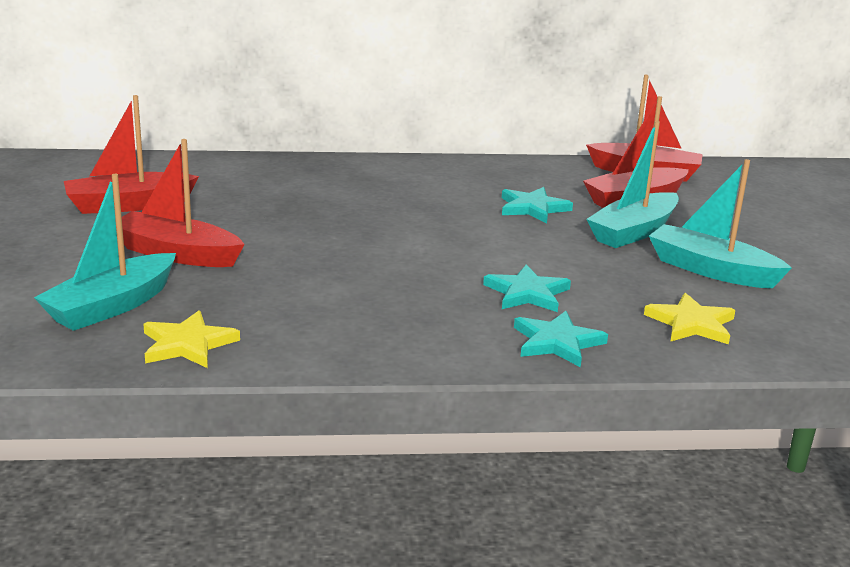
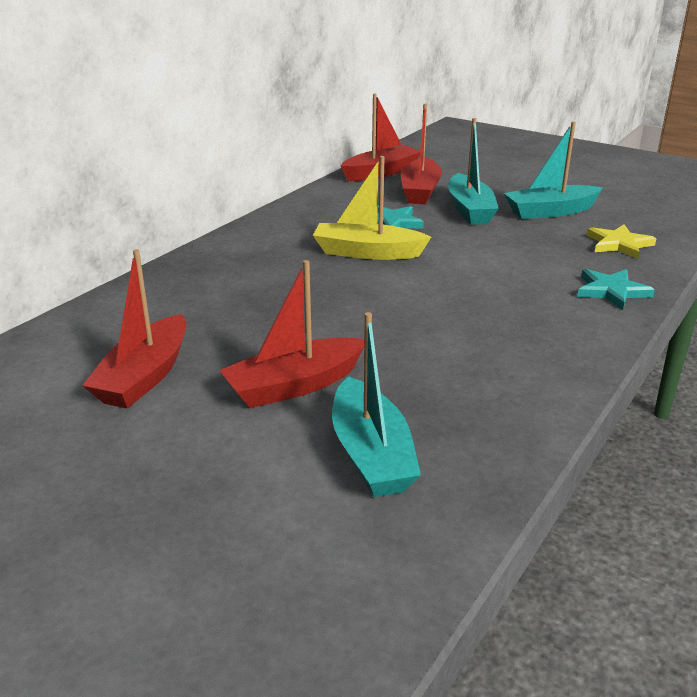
camera: 50 degrees left, 5 degrees up
yellow star [143,310,240,368] -> none
turquoise star [483,264,571,312] -> none
none -> yellow boat [313,156,431,260]

